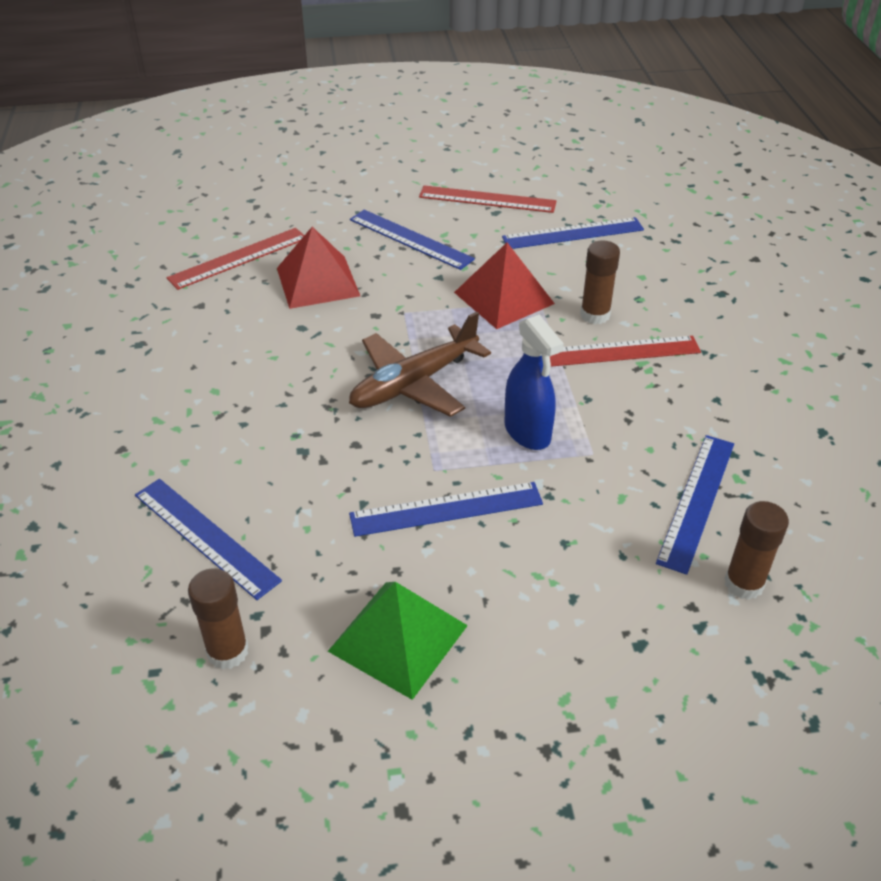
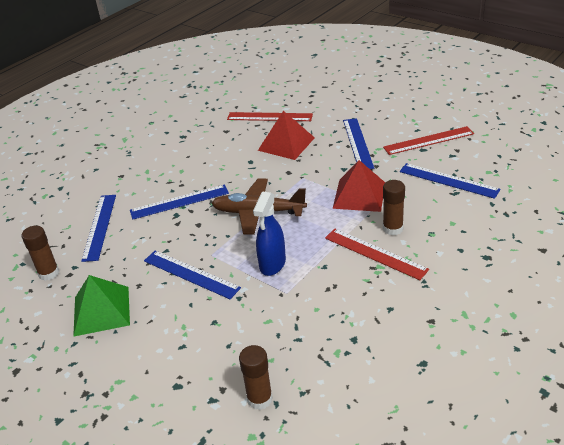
camera: 50 degrees right, 5 degrees down
red ruler [419,185,556,213] -> red ruler turned 75 degrees counterclockwise [383,126,474,155]
blue ruler [656,435,734,575] -> blue ruler moved to [130,184,229,220]

